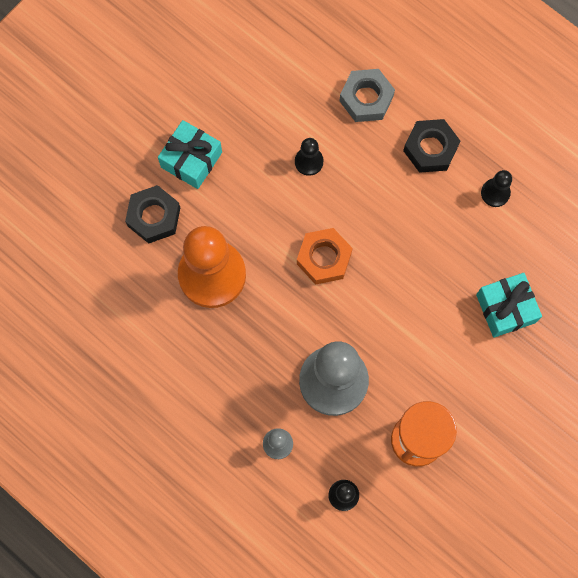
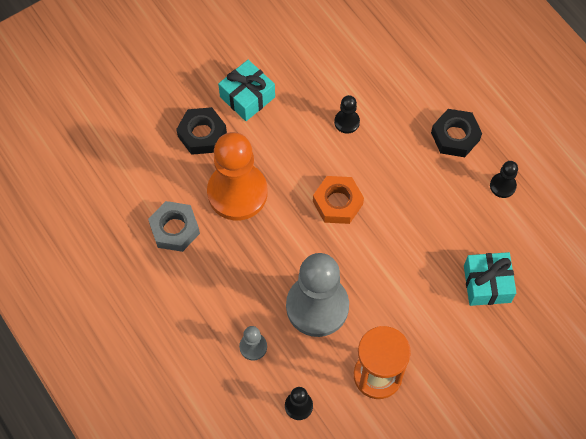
camera: 15 degrees right, 10 degrees down
grey nut [339,69,395,122] -> grey nut moved to [148,201,200,252]

